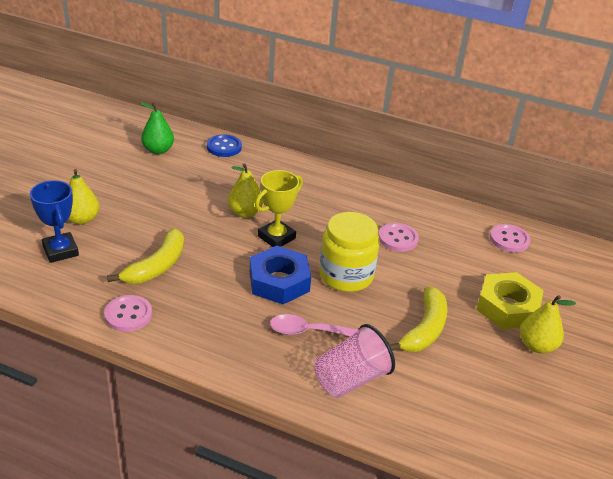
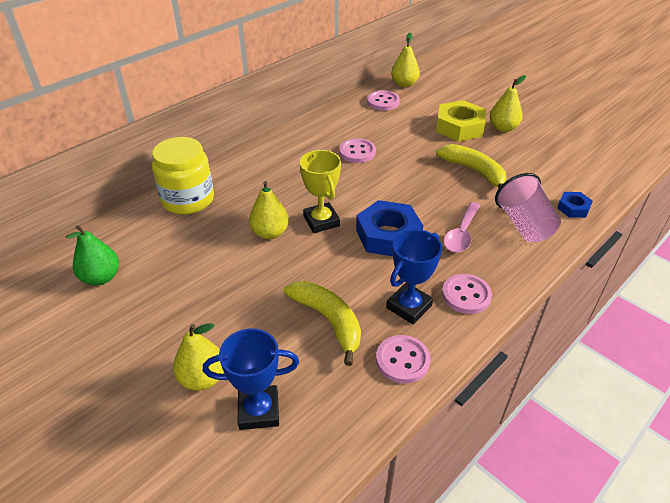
camera: 65 degrees left, 5 degrees up
blue button [207,135,242,157] -> none
yellow jar [319,212,380,292] -> yellow jar moved to [152,137,214,215]
none -> blue trophy [386,229,442,324]
none -> yellow pear [391,33,420,87]
none -> pink button [442,274,492,314]
none -> blue nut [557,192,593,218]

